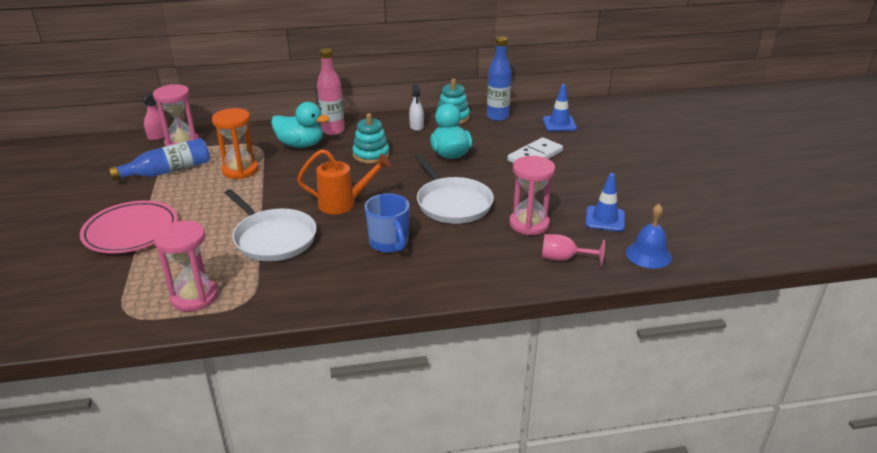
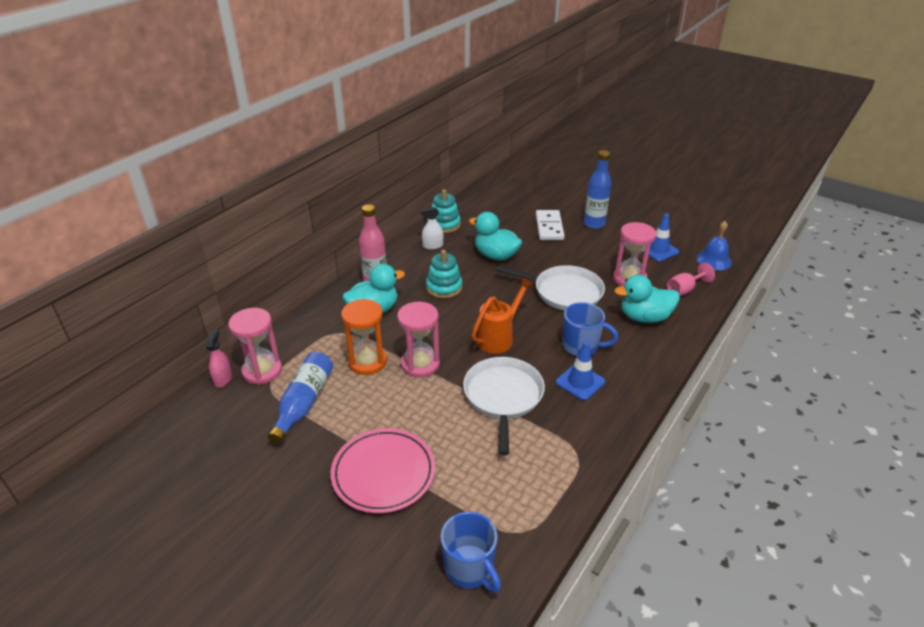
camera: 45 degrees left, 5 degrees up
pink hourglass [154,221,218,312] -> pink hourglass moved to [397,302,440,378]
white pan [224,189,317,262] -> white pan turned 90 degrees counterclockwise [463,357,545,455]
white spray bottle [409,84,424,131] -> white spray bottle turned 135 degrees clockwise [420,207,443,249]
blue bottle [487,36,512,121] -> blue bottle moved to [584,150,611,229]
blue traffic cone [543,84,577,131] -> blue traffic cone moved to [556,341,605,400]
none -> blue mug [441,512,501,593]
none -> turquoise duck [614,275,680,323]

